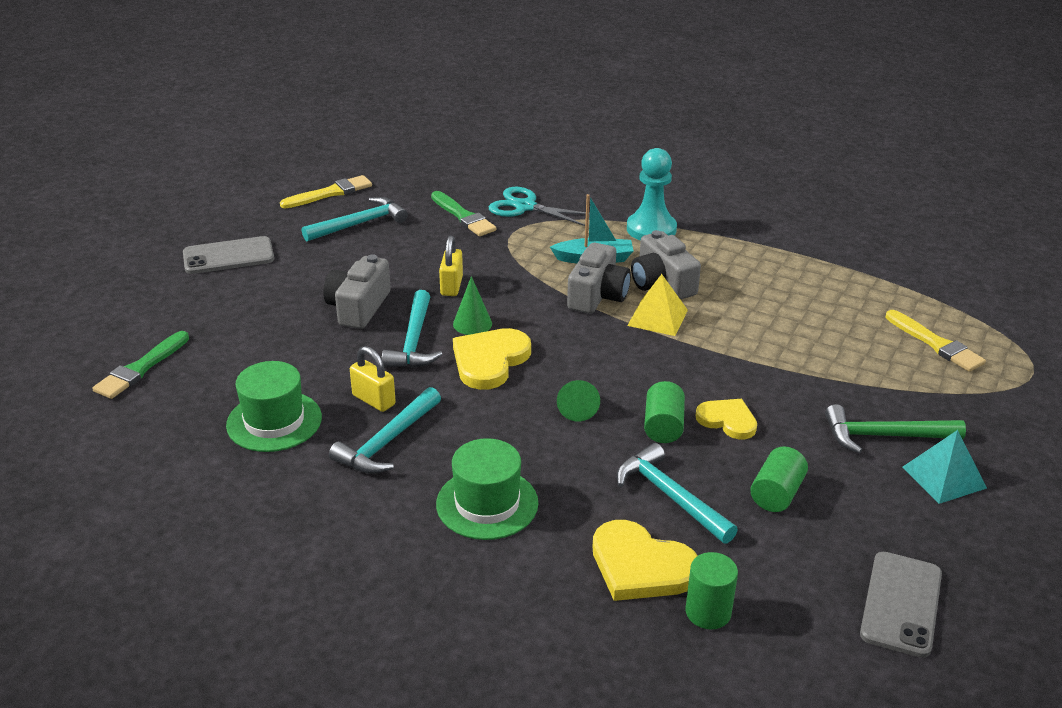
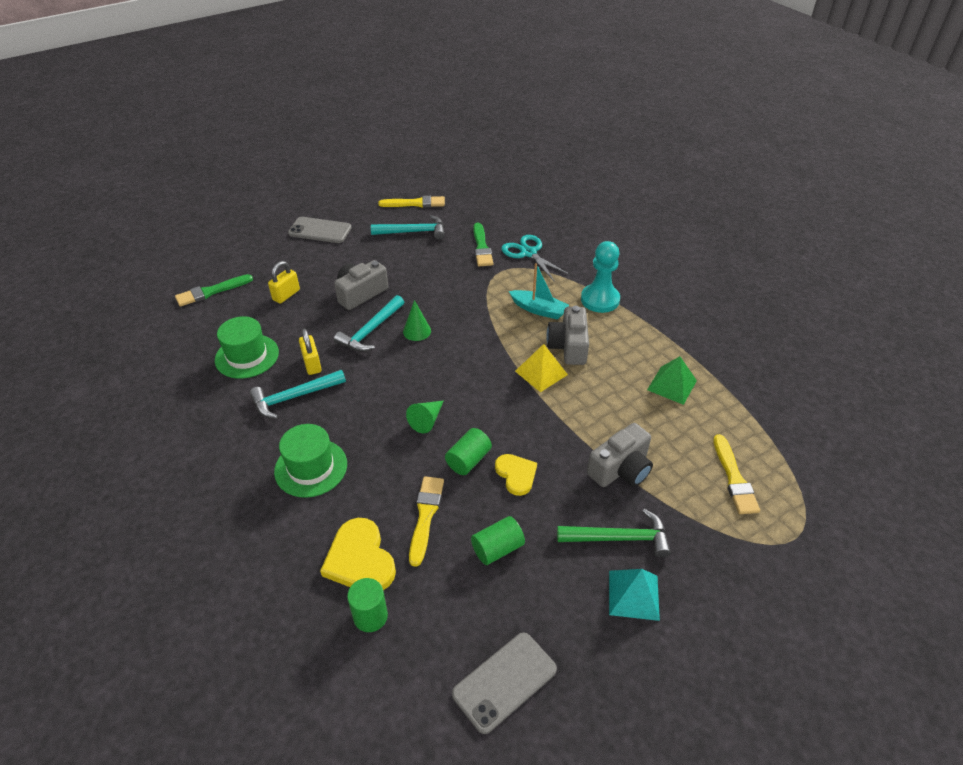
camera: 30 degrees right, 10 degrees up
yellow padlock [439,236,463,296] -> yellow padlock moved to [268,261,300,304]
yellow heart [453,328,531,390] -> none
grey camera [567,243,631,314] -> grey camera moved to [587,423,653,487]
turquoise hammer [616,443,738,544] -> yellow brush [409,477,444,567]
green hammer [825,404,966,453] -> green hammer turned 150 degrees clockwise [557,509,671,558]
none -> green pyramid [647,356,697,405]

